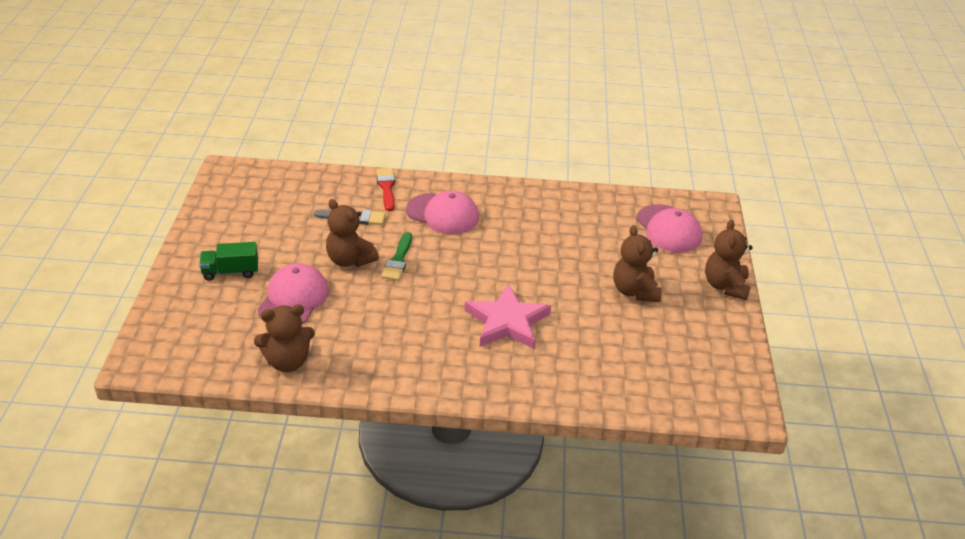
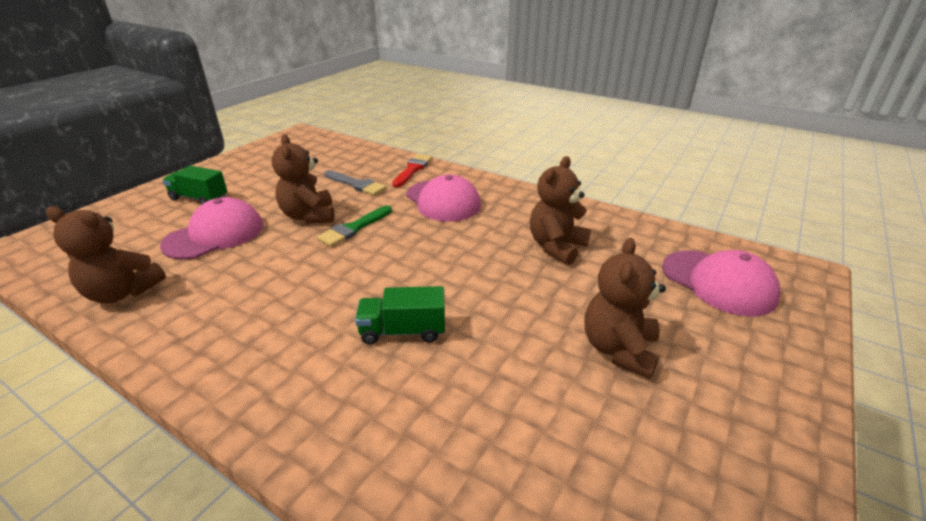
camera: 30 degrees right, 5 degrees down
pink star [465,284,551,349] -> green truck [355,286,445,344]
pink cap [636,204,702,252] -> pink cap turned 45 degrees counterclockwise [662,250,781,317]
brown teddy bear [705,220,753,300] -> brown teddy bear moved to [530,156,591,265]

